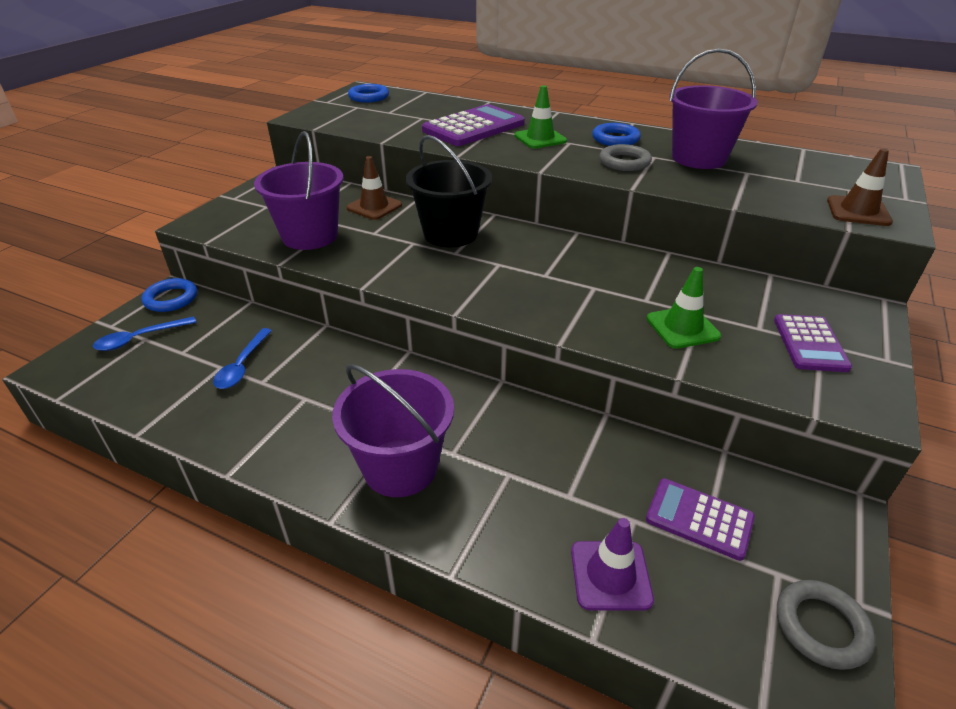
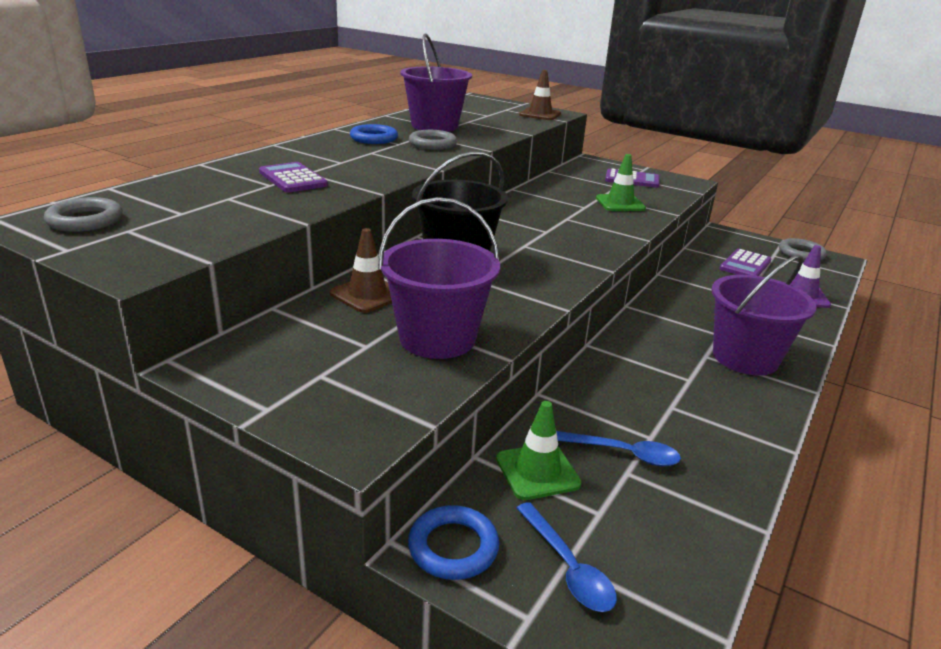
camera: 85 degrees left, 10 degrees down
blue ring [348,84,389,103] -> grey ring [44,197,123,232]
purple calculator [422,104,525,146] -> purple calculator [259,162,328,193], size x0.61
green traffic cone [514,85,567,149] -> green traffic cone moved to [496,401,581,500]

